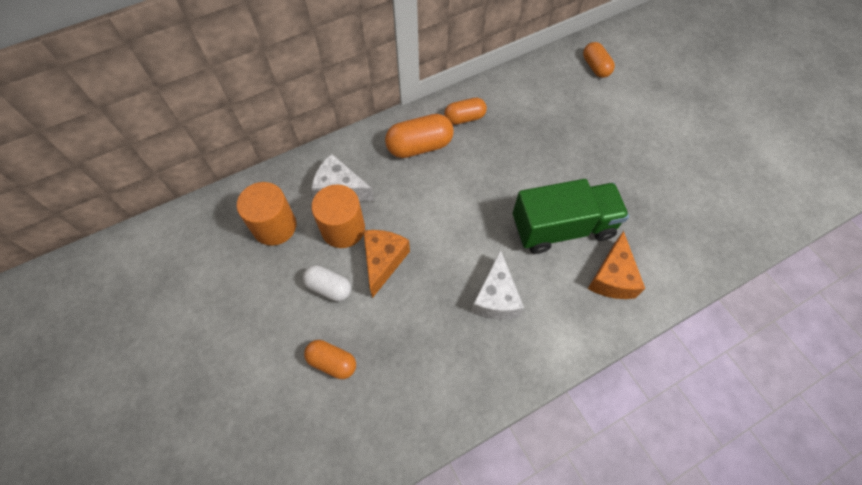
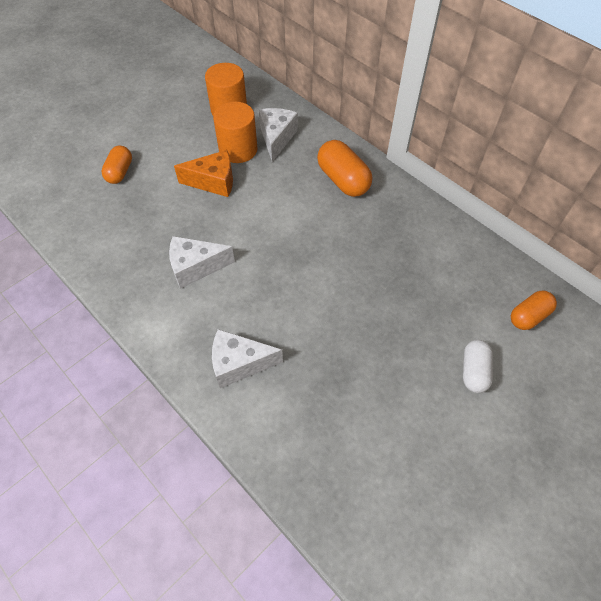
camera: 75 degrees right, 5 degrees down
white capsule [303,265,351,301] -> white capsule moved to [463,340,493,393]
orange capsule [444,98,487,125] -> none
green truck [513,179,629,254] -> none
orange cheese [588,231,645,299] -> white cheese [212,329,283,388]

